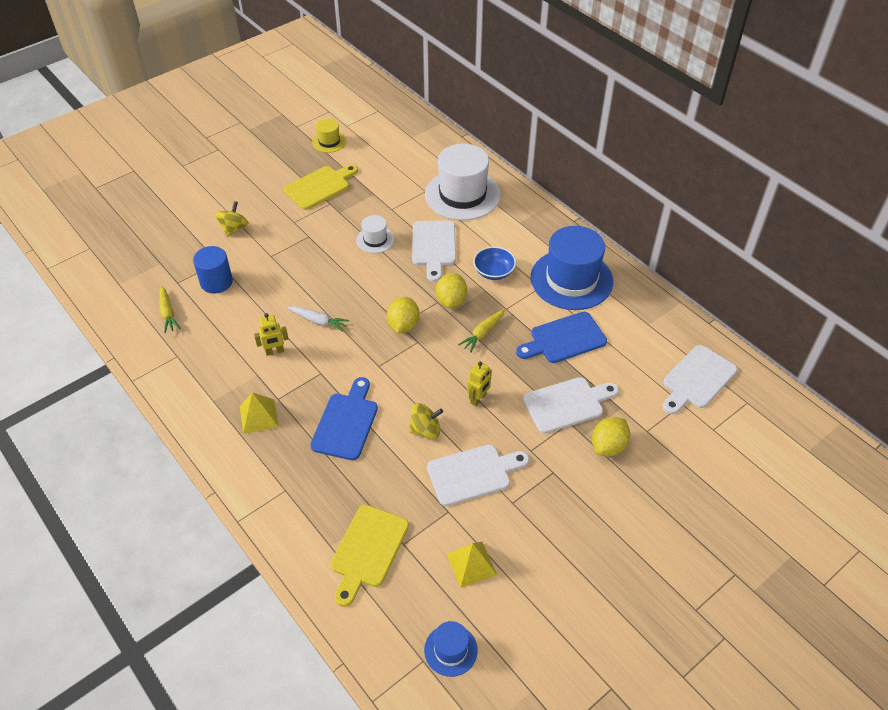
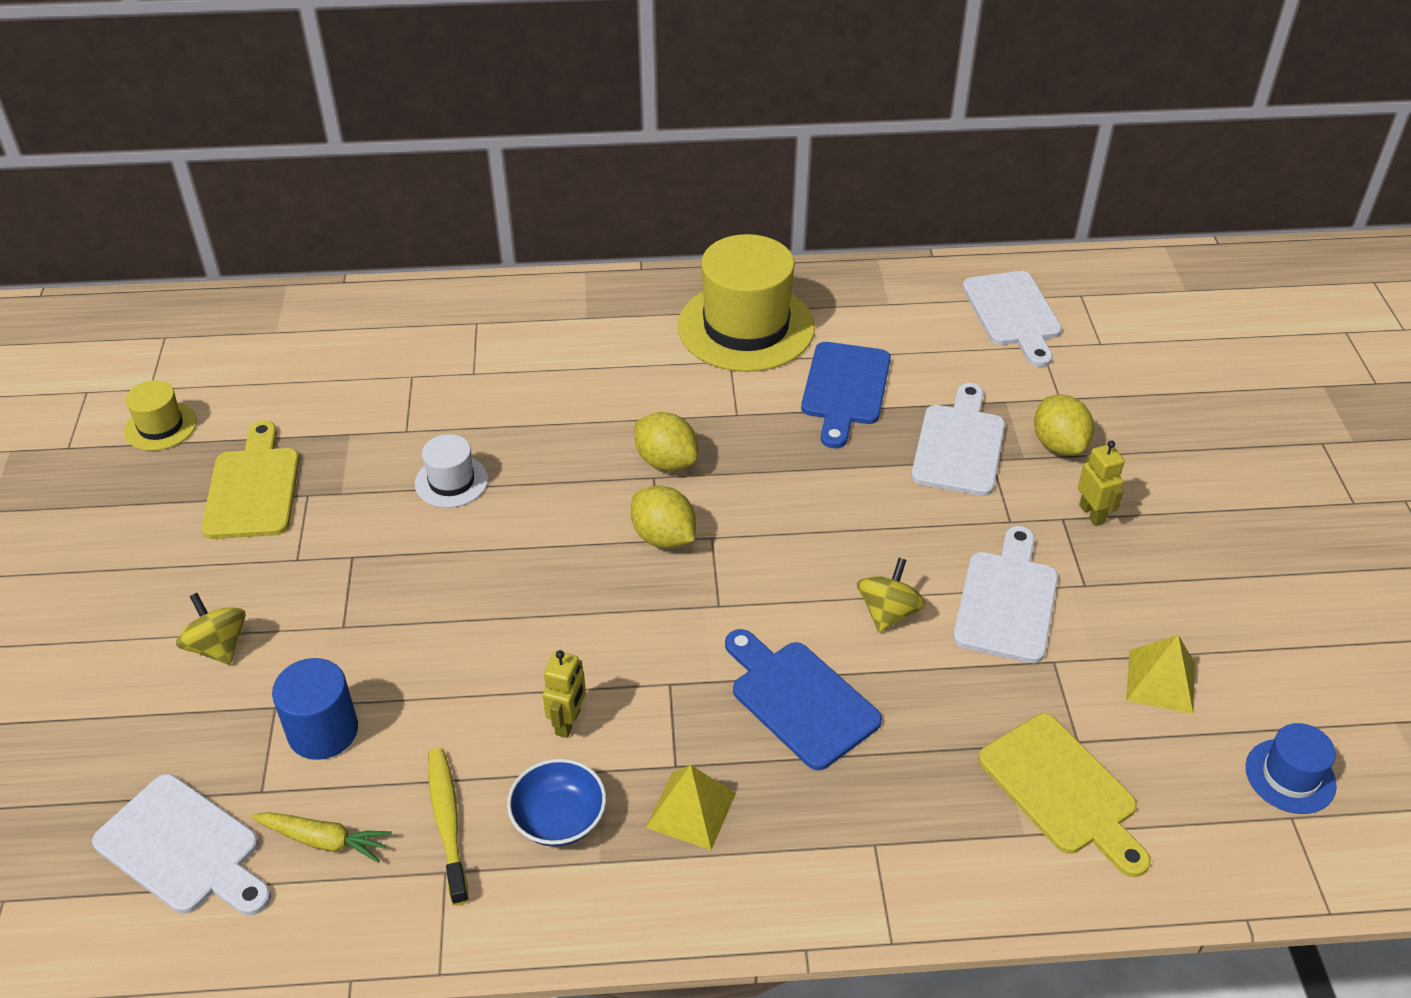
camera: 55 degrees left, 5 degrees down
white carrot [287,306,349,332] -> none
white cutting board [412,221,456,282] -> white cutting board moved to [92,774,271,915]
white hat [425,144,501,220] -> none
yellow carrot [458,309,505,353] -> none
yellow robot [467,362,492,406] -> yellow robot moved to [1078,440,1125,526]
blue bowl [473,246,516,280] -> blue bowl moved to [507,758,606,847]
blue hat [531,226,613,310] -> yellow hat [678,234,815,372]
none -> yellow toothbrush [428,748,469,906]

